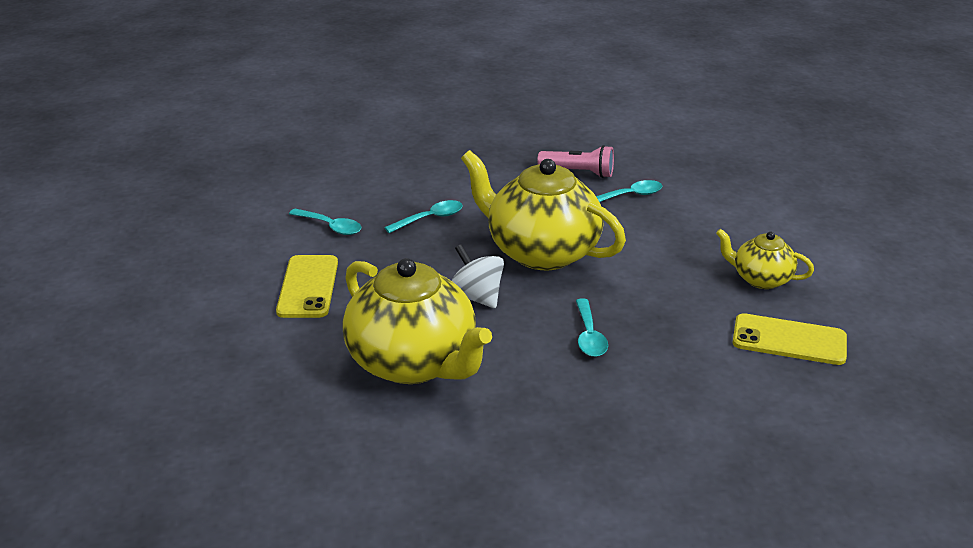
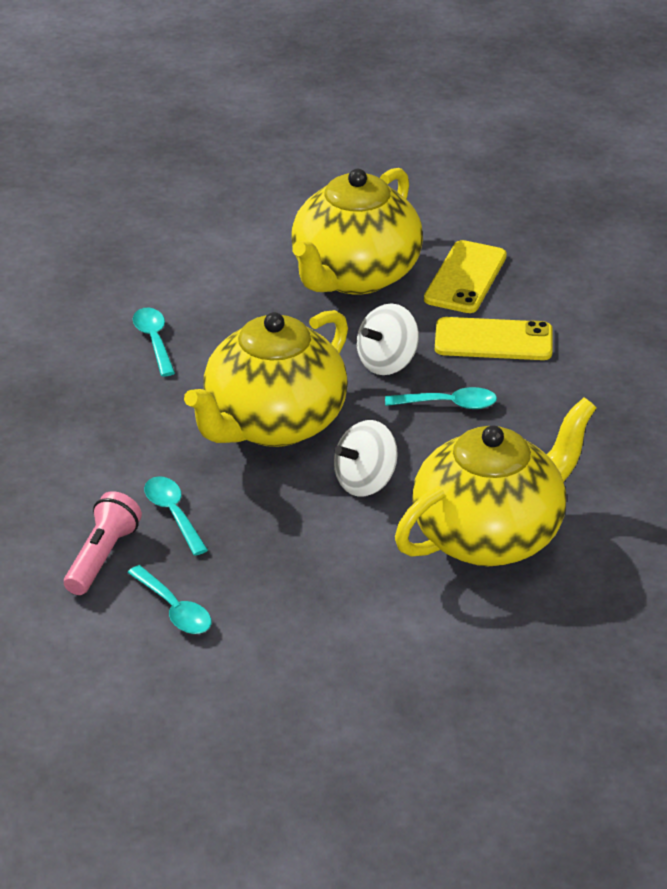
camera: 85 degrees left, 5 degrees up
yellow phone [276,255,338,318] -> yellow phone moved to [435,317,553,360]
turquoise spoon [289,209,361,235] -> turquoise spoon turned 105 degrees clockwise [127,565,211,634]
pink flashlight [537,145,614,178] -> pink flashlight moved to [64,491,142,595]
yellow teapot [716,229,814,289] -> yellow teapot [291,168,423,295], size x1.95
none -> white spinning top [357,304,419,375]

